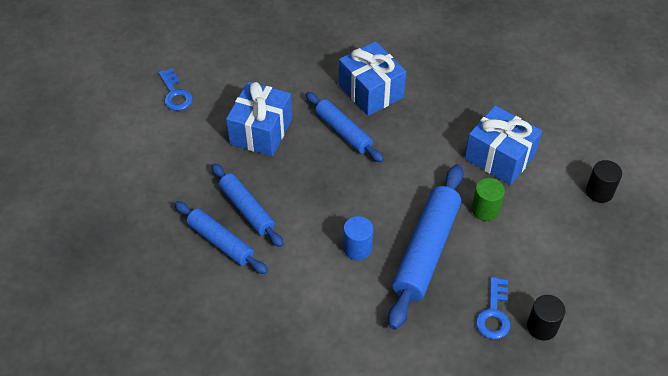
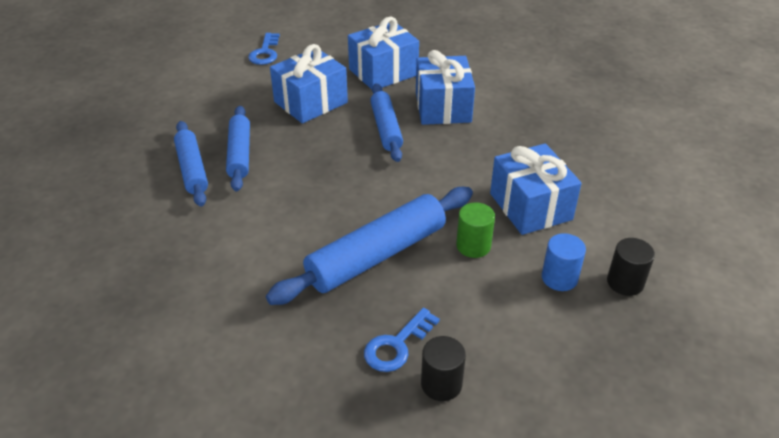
camera: 30 degrees right, 10 degrees down
blue cylinder [343,216,373,260] -> blue cylinder moved to [542,233,586,291]
none -> blue gift [348,17,419,90]

